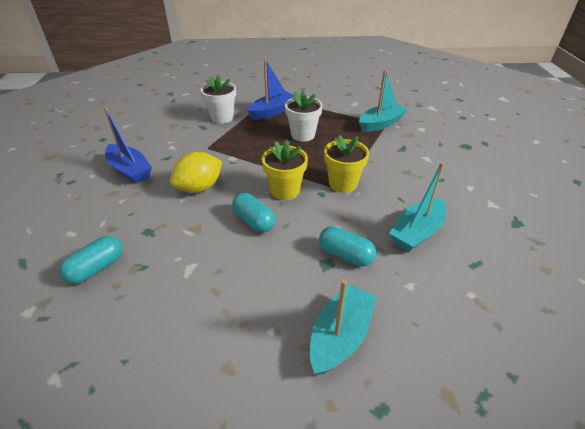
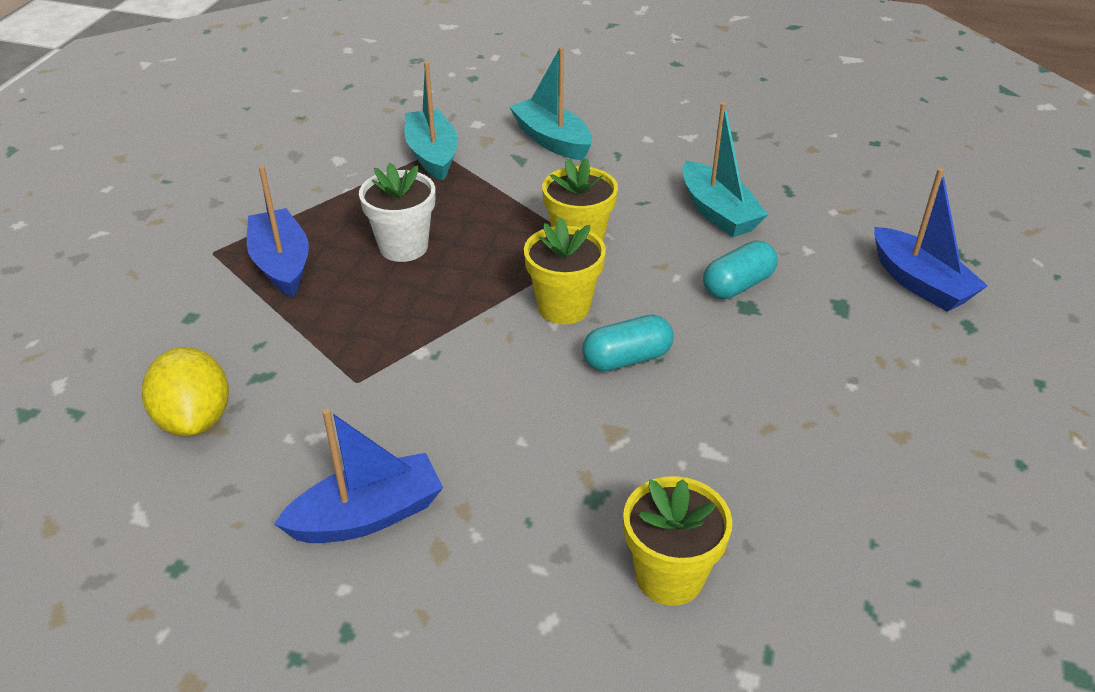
camera: 70 degrees left, 0 degrees up
turquoise capsule [59,236,123,284] -> yellow flower pot [623,476,732,606]
yellow lemon [170,152,222,193] -> yellow lemon moved to [142,347,229,437]
white flower pot [200,74,236,124] -> none
turquoise boat [310,279,376,375] -> turquoise boat moved to [509,47,592,160]
none -> blue boat [874,168,988,312]

